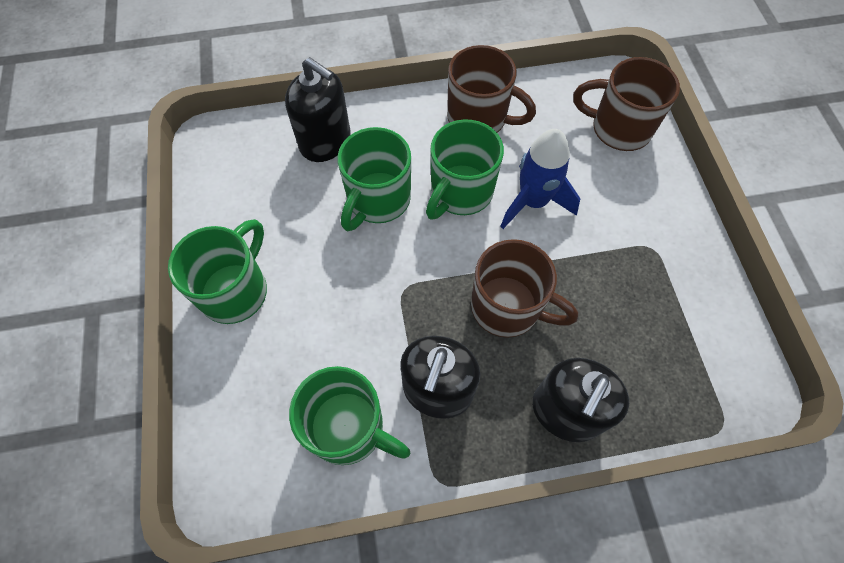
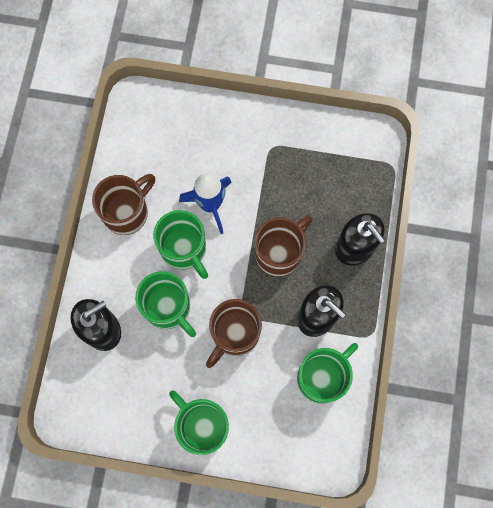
camera: 70 degrees left, 10 degrees up
brown mug [573,57,680,151] -> brown mug moved to [206,299,262,368]

